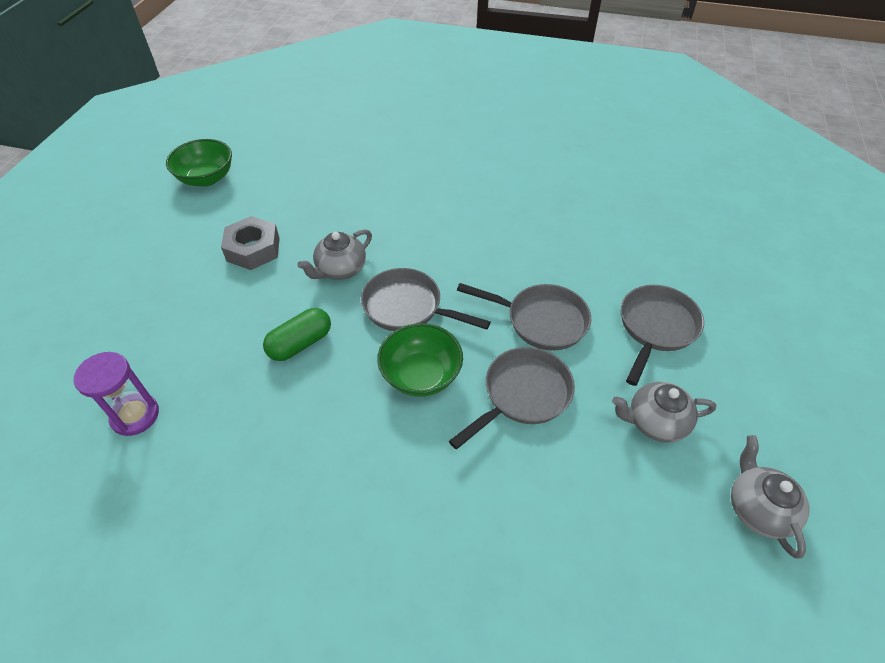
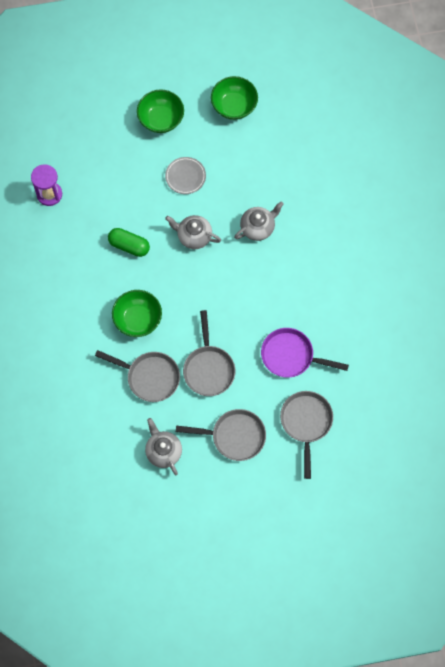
camera: 65 degrees right, 20 degrees up
grey nut [221,216,280,270] -> grey plate [165,157,206,194]
grey pan [361,268,491,331] -> grey pan moved to [280,391,333,479]
grey teapot [731,435,810,558] -> grey teapot moved to [234,201,284,241]
none -> green bowl [137,89,184,133]
none -> purple pan [261,328,349,378]

